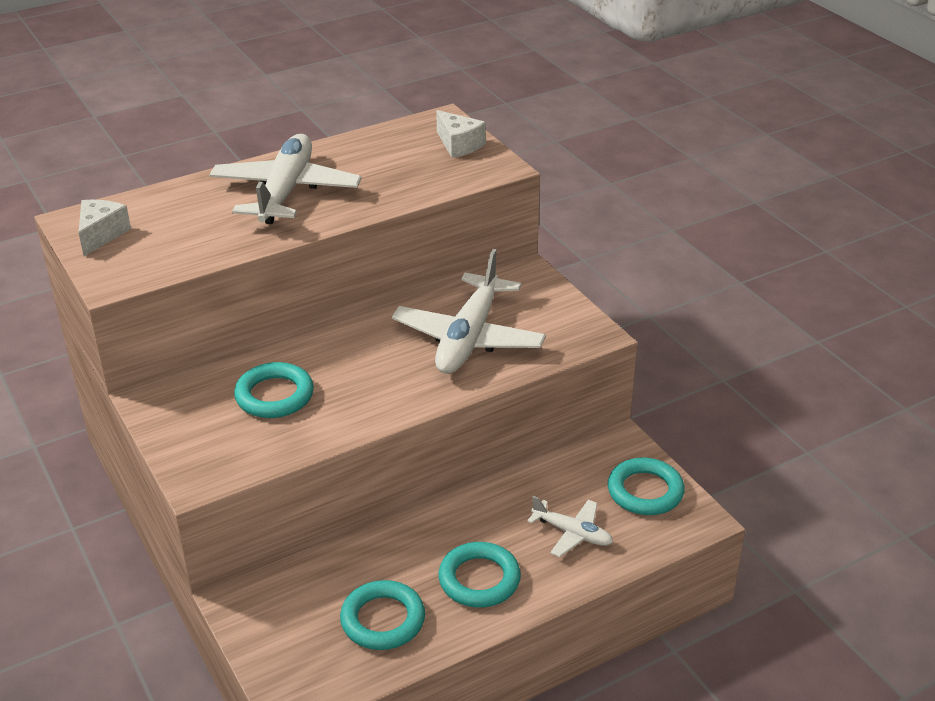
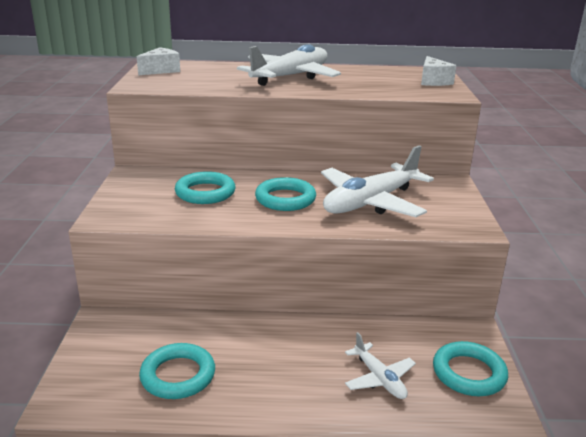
camera: 30 degrees right, 10 degrees down
turquoise ring [438,542,521,608] -> turquoise ring moved to [255,177,316,211]

